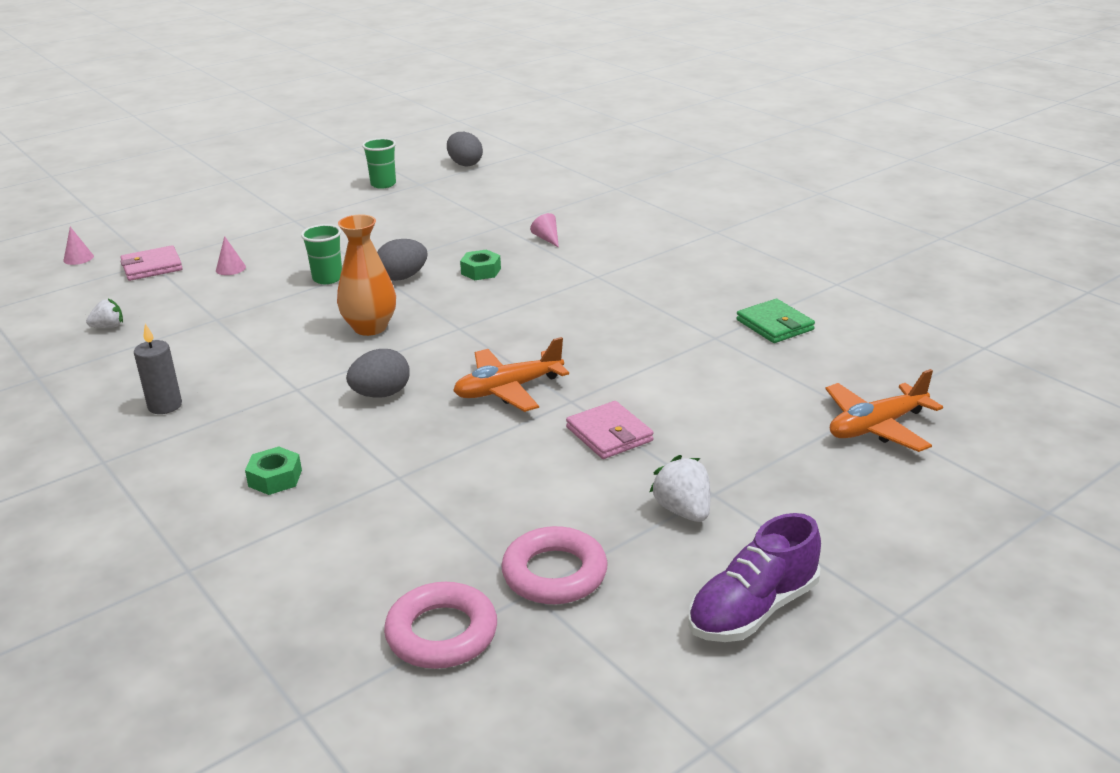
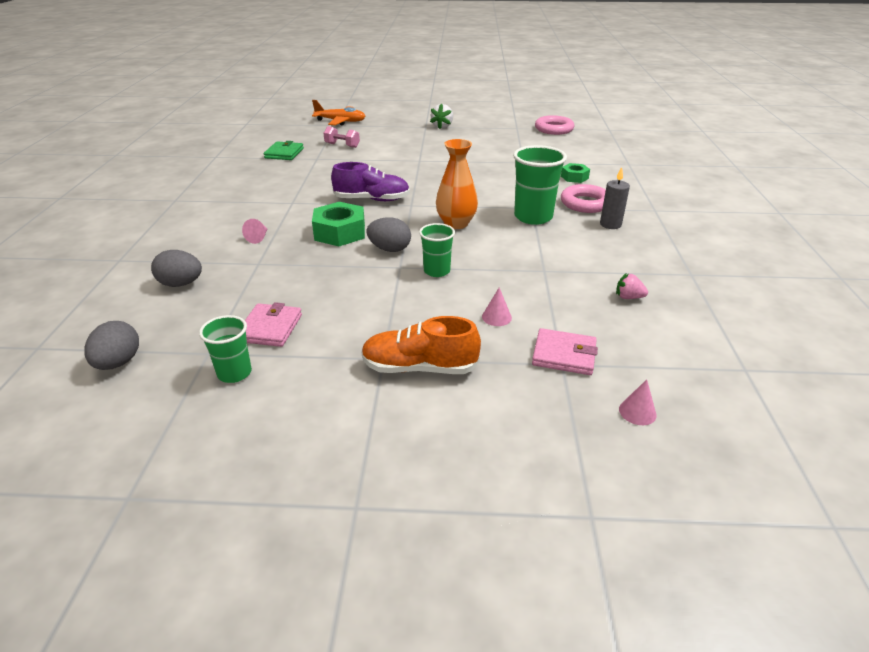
camera: 140 degrees left, 5 degrees up
white strawberry [86,298,123,328] -> pink strawberry [616,274,648,299]
grey egg [346,349,410,398] -> grey egg moved to [151,250,202,287]
orange plane [453,337,569,412] -> none
green nut [460,250,501,280] -> green nut [312,202,365,246], size x1.74
pink ring [501,526,608,604] -> pink ring moved to [561,184,606,213]
pink wallet [566,401,654,459] -> pink wallet moved to [245,302,302,347]
purple shoe [688,513,821,642] -> purple shoe moved to [331,162,410,201]
none -> pink dumbbell [324,126,360,148]
none -> orange shoe [361,316,481,374]
none -> green cup [513,145,567,225]

